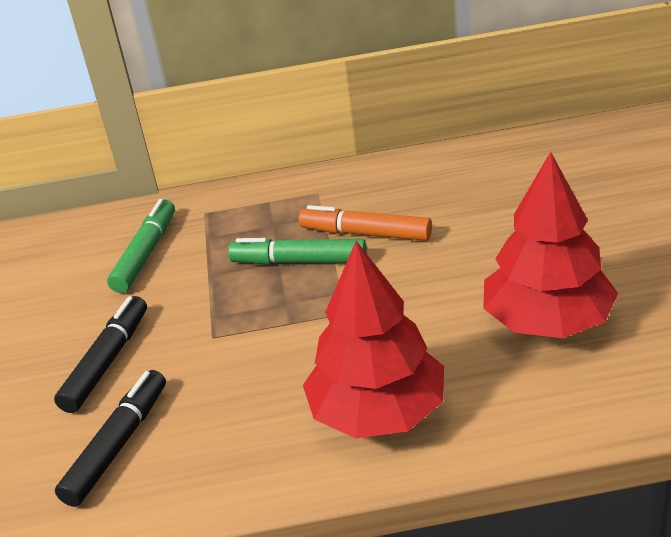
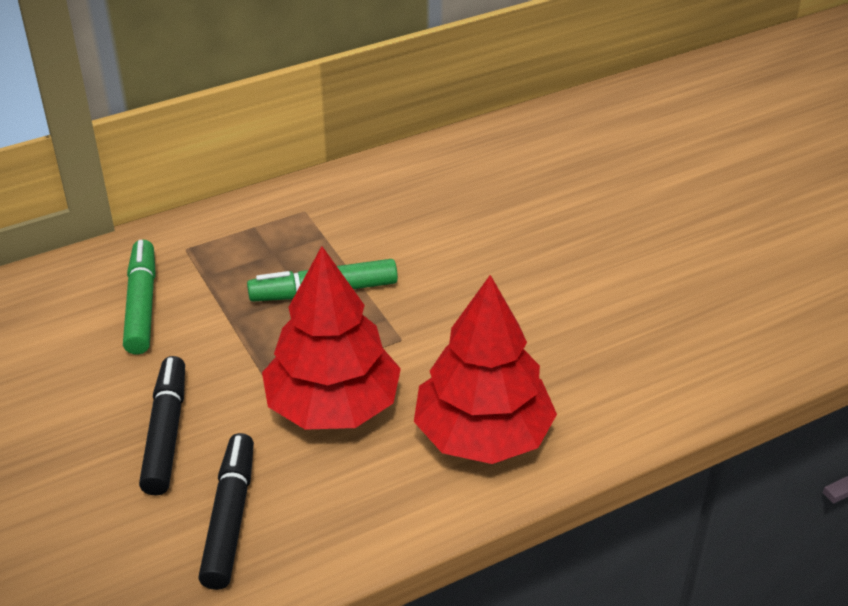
camera: 25 degrees left, 5 degrees up
orange marker [299,205,432,241] -> none
red tree [483,152,618,338] -> red tree moved to [262,246,401,430]

